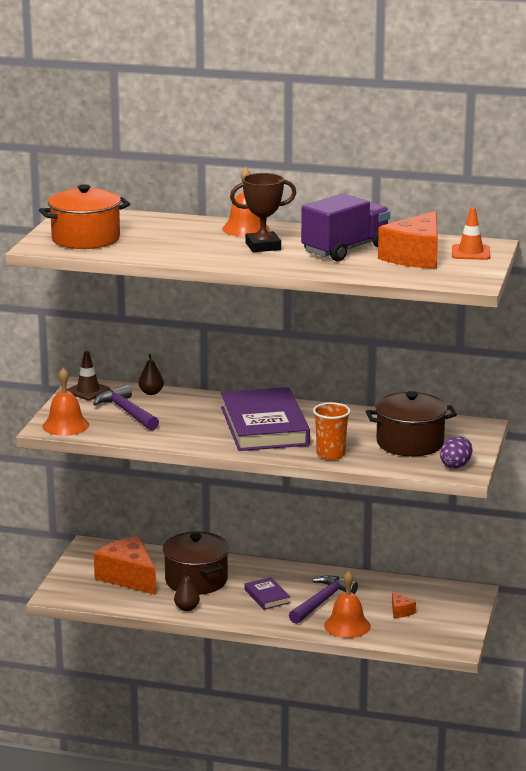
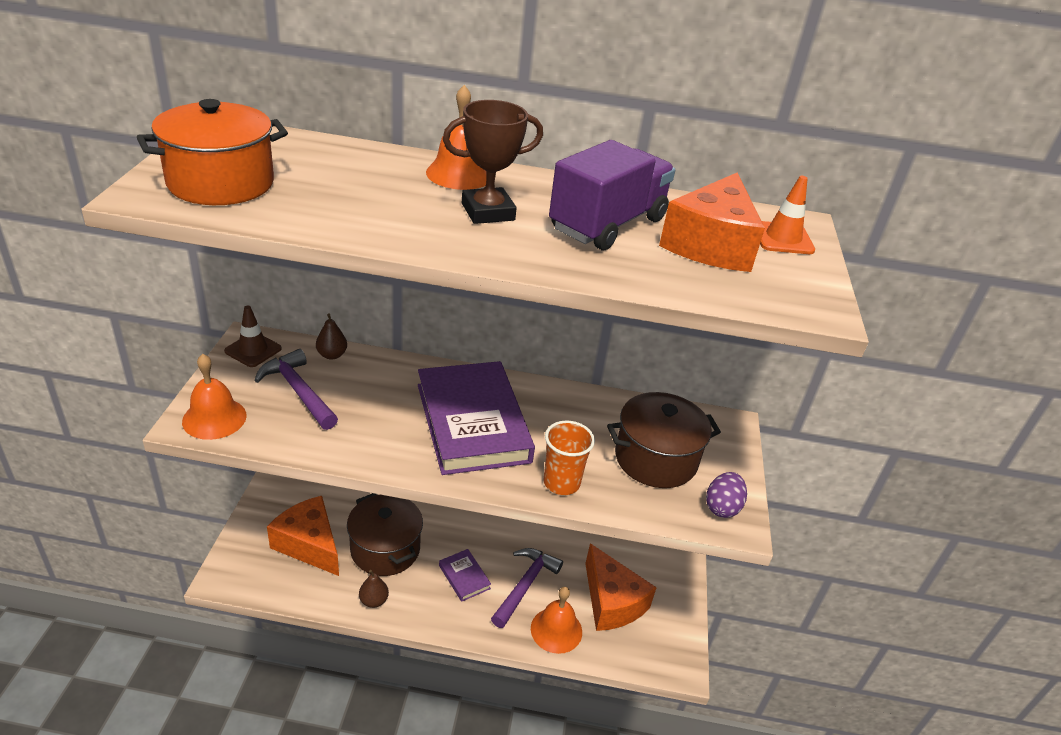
camera: 10 degrees left, 15 degrees up
orange cheese [392,591,416,618] -> orange cheese [585,543,657,631], size x2.36

